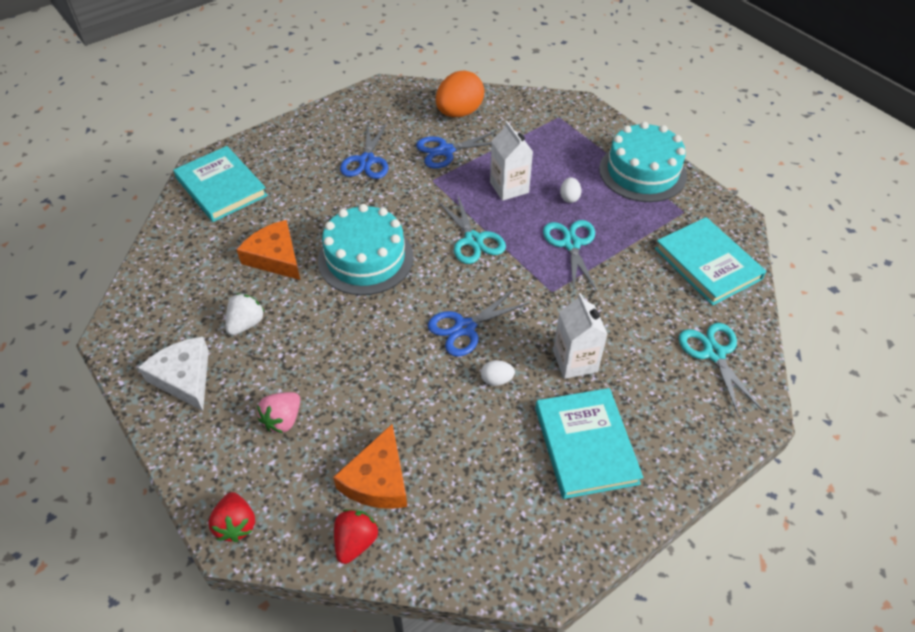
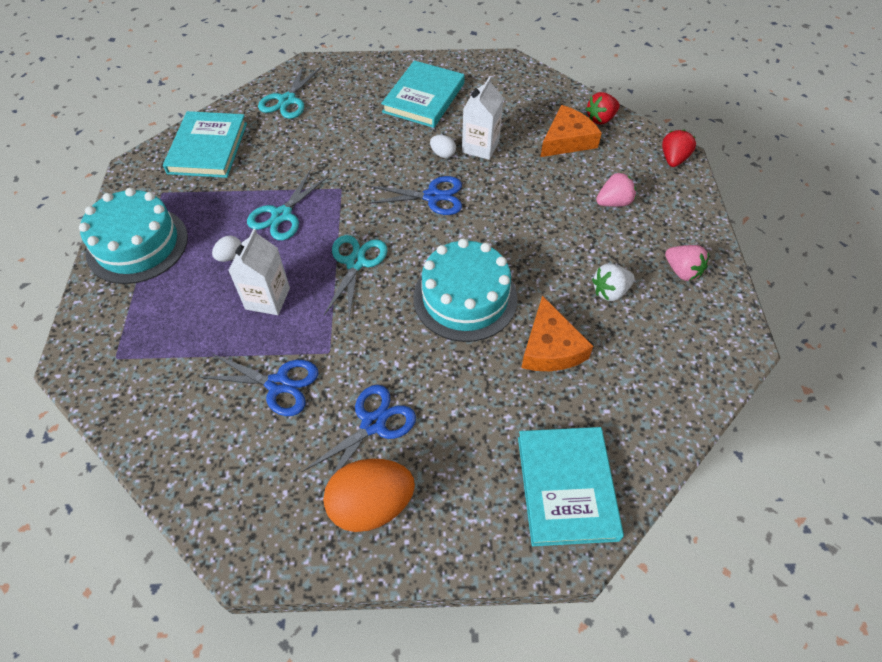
camera: 145 degrees left, 5 degrees up
white cheese [138,337,209,411] -> pink strawberry [665,245,709,281]
orange egg [436,71,484,117] -> orange egg moved to [323,459,415,532]
white carton [553,293,607,379] -> white carton moved to [462,76,503,160]

